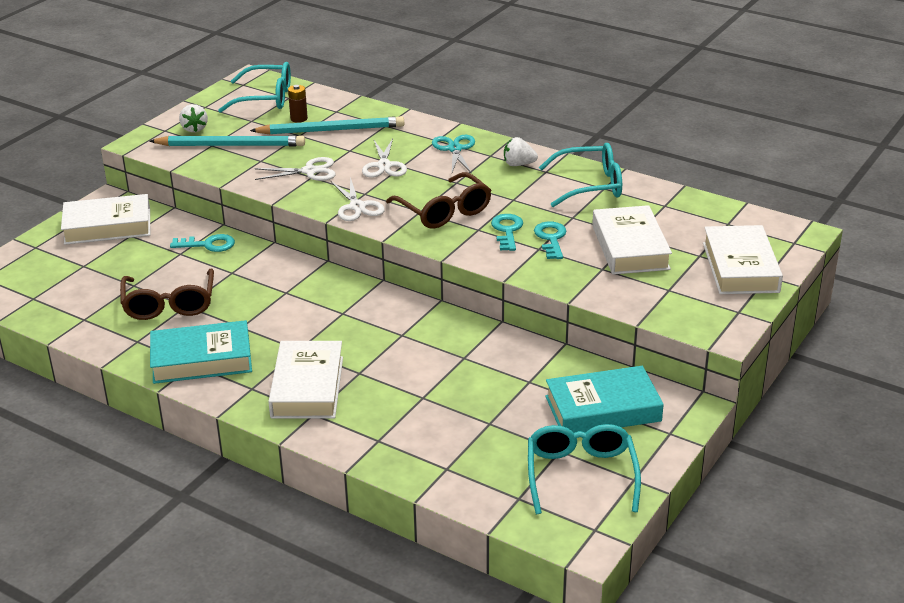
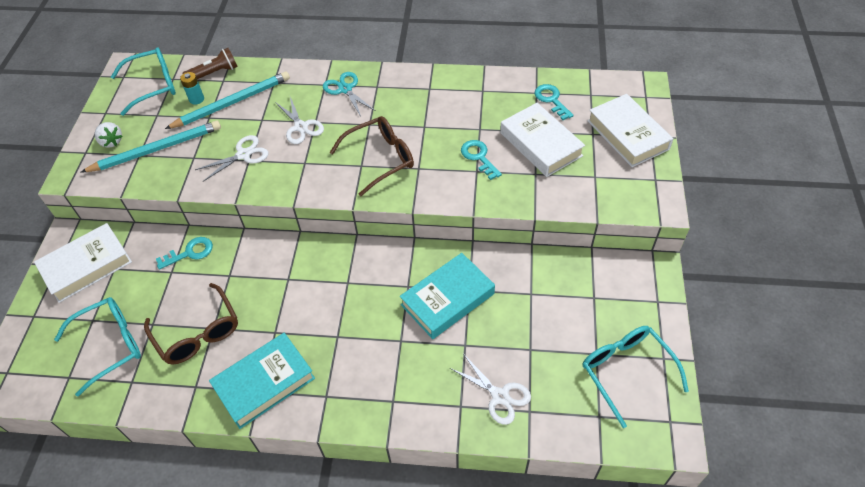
camera: 25 degrees left, 20 degrees up
white book [268,341,343,419] -> none
brown battery [288,85,308,123] -> turquoise battery [180,72,204,105]
white scissors [331,177,385,221] -> white scissors moved to [450,355,531,425]
brown glasses [386,172,491,229] -> brown glasses turned 60 degrees counterclockwise [330,116,414,196]
turquoise key [491,214,523,251] -> turquoise key moved to [535,84,574,120]
white strawberry [504,137,538,166] -> none
turquoise glasses [539,143,622,207] -> turquoise glasses moved to [54,297,141,397]
turquoise book [545,366,664,433] -> turquoise book moved to [400,253,495,339]
none -> brown flashlight [182,48,238,79]

